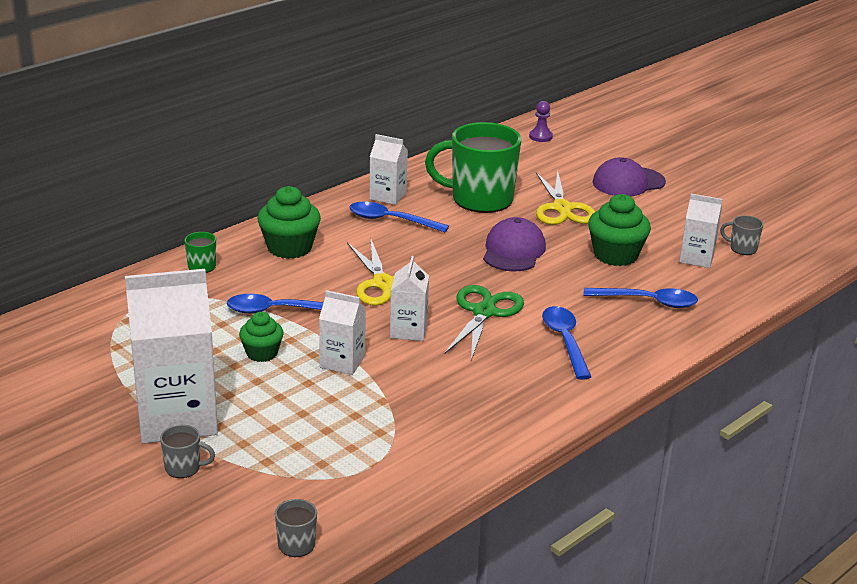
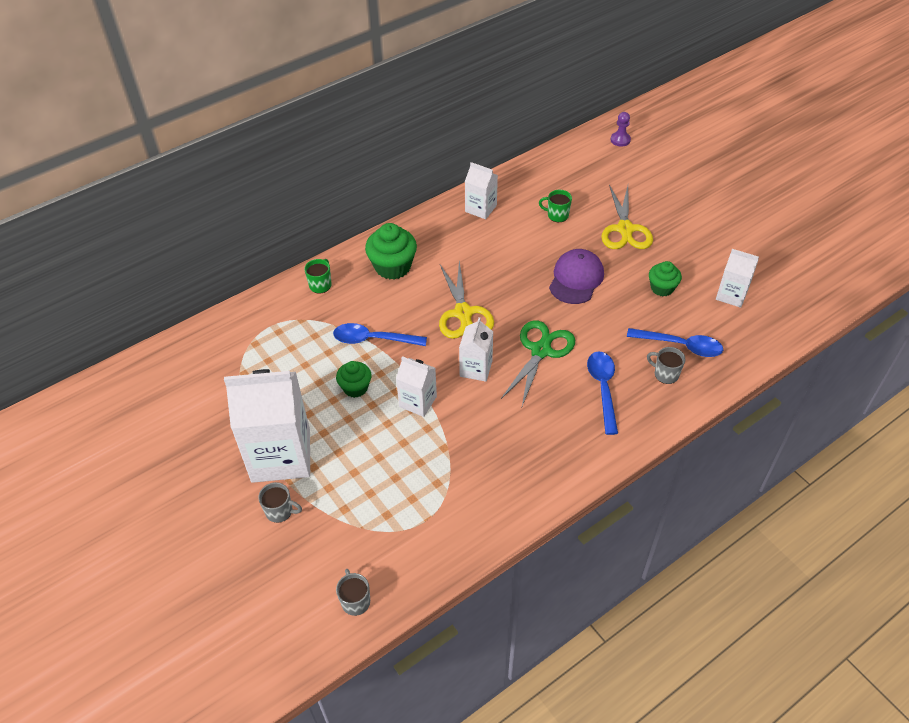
camera: 10 degrees right, 20 degrees up
blue spoon [349,202,449,232] -> none
green mug [425,122,521,213] -> green mug [539,190,572,222], size x0.42
green cupcake [588,194,651,266] -> green cupcake [649,261,682,297], size x0.62
purple cap [593,157,666,197] -> none
grey mug [720,215,764,255] -> grey mug moved to [647,347,685,384]

